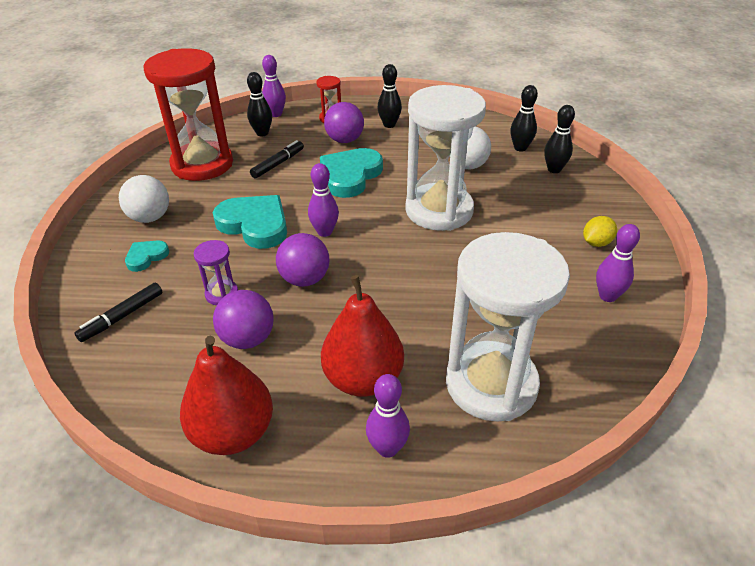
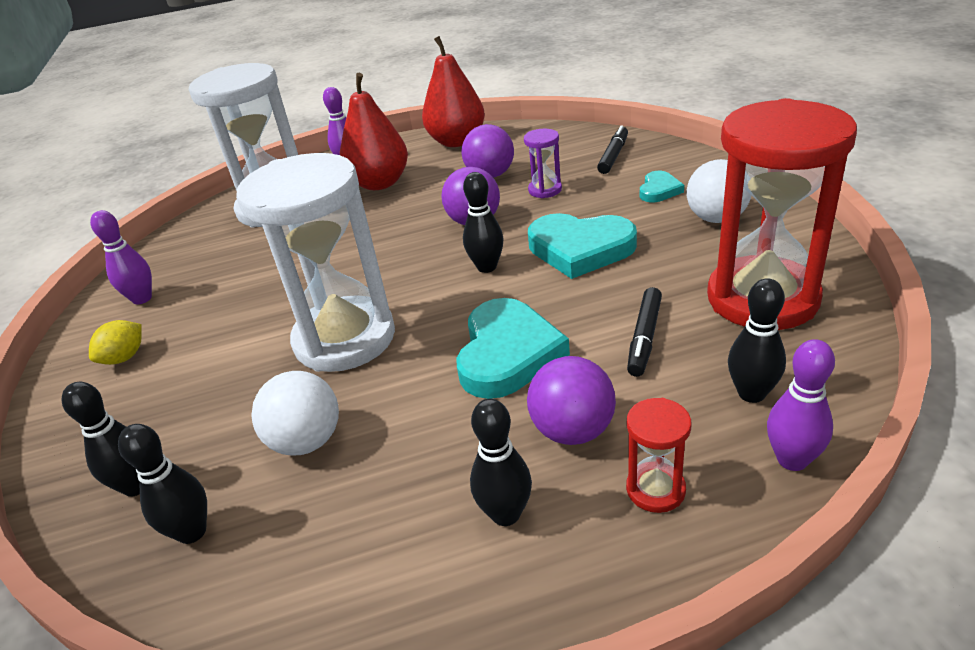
camera: 165 degrees right, 5 degrees down
purple bowling pin [308,163,339,237] -> black bowling pin [463,172,504,273]

